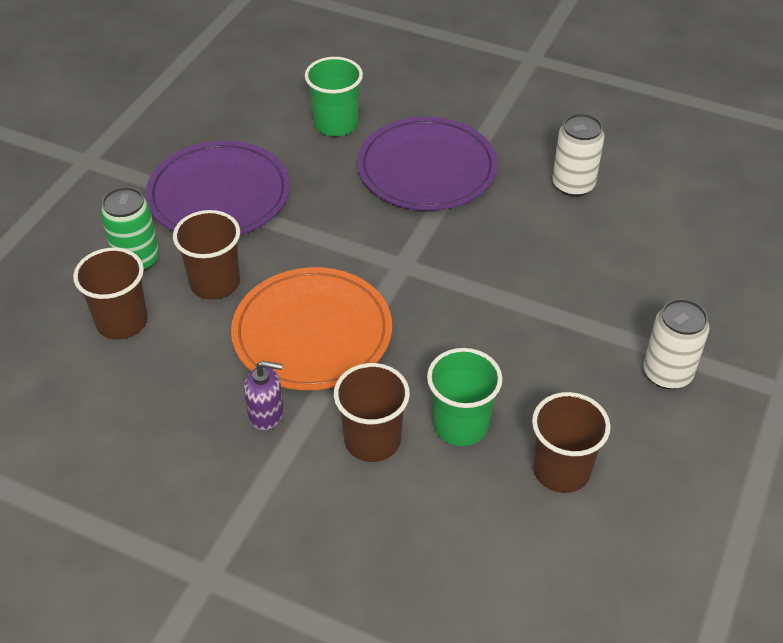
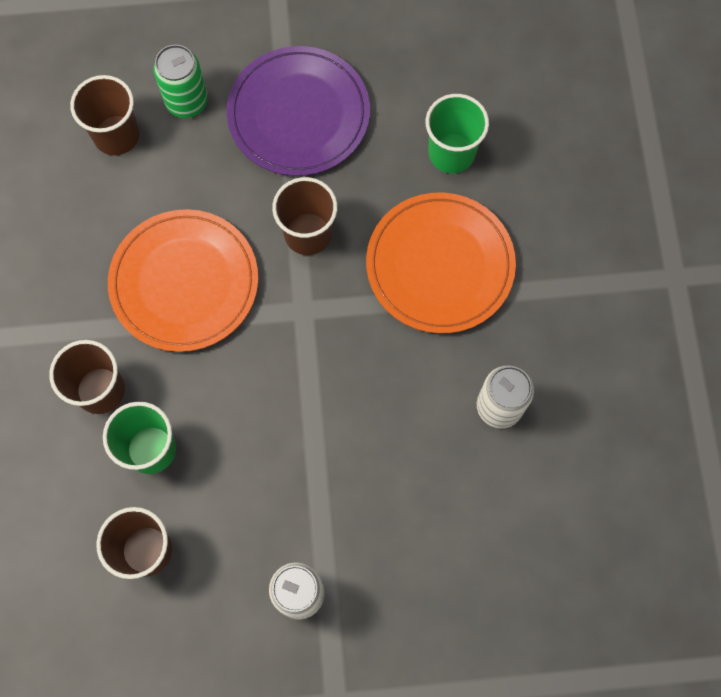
camera: 60 degrees right, 25 degrees up
brown cup [173,210,240,300] -> brown cup moved to [272,177,337,255]
purple soap dispenser [244,361,284,431] -> none
purple plate [357,117,498,211] -> orange plate [366,193,516,333]

